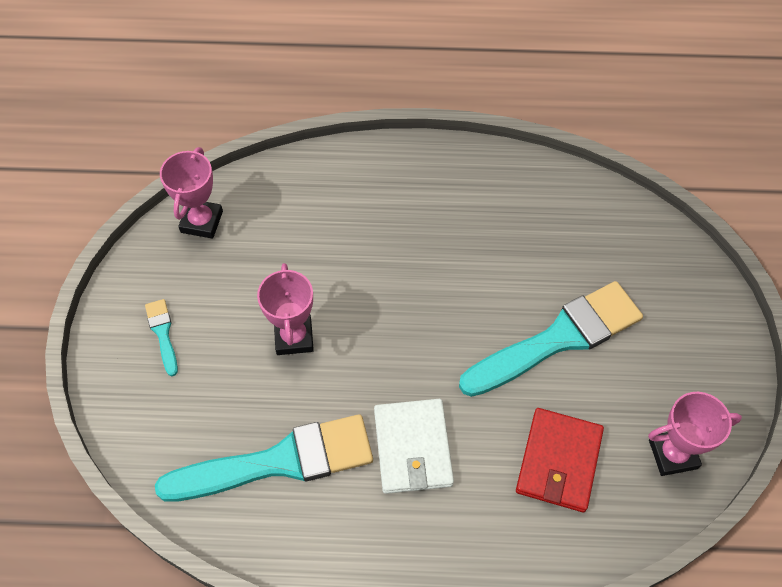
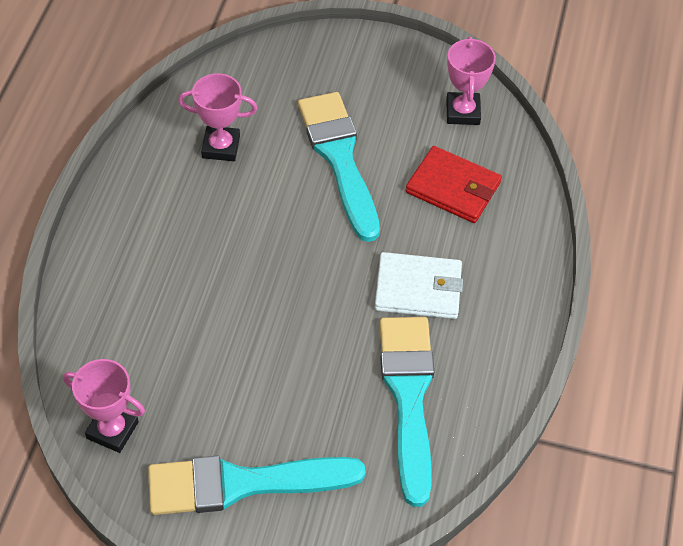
camera: 80 degrees left, 5 degrees down
turquoise brush [145,299,178,376] -> turquoise brush [148,456,366,515], size x2.34
pink trophy [257,263,314,355] -> pink trophy moved to [178,73,258,161]

